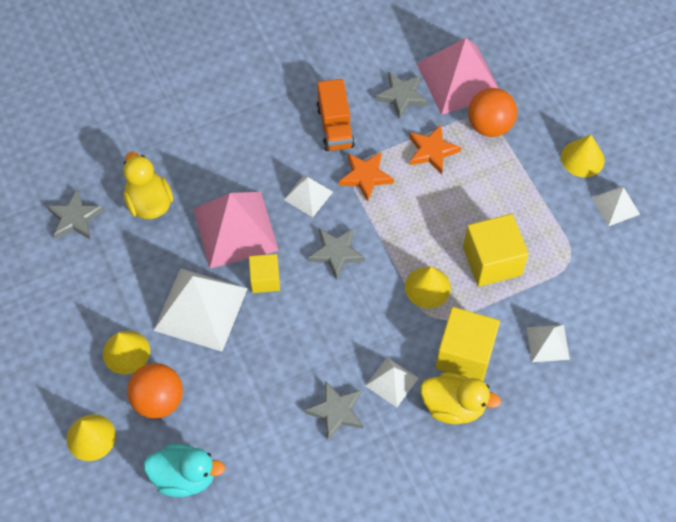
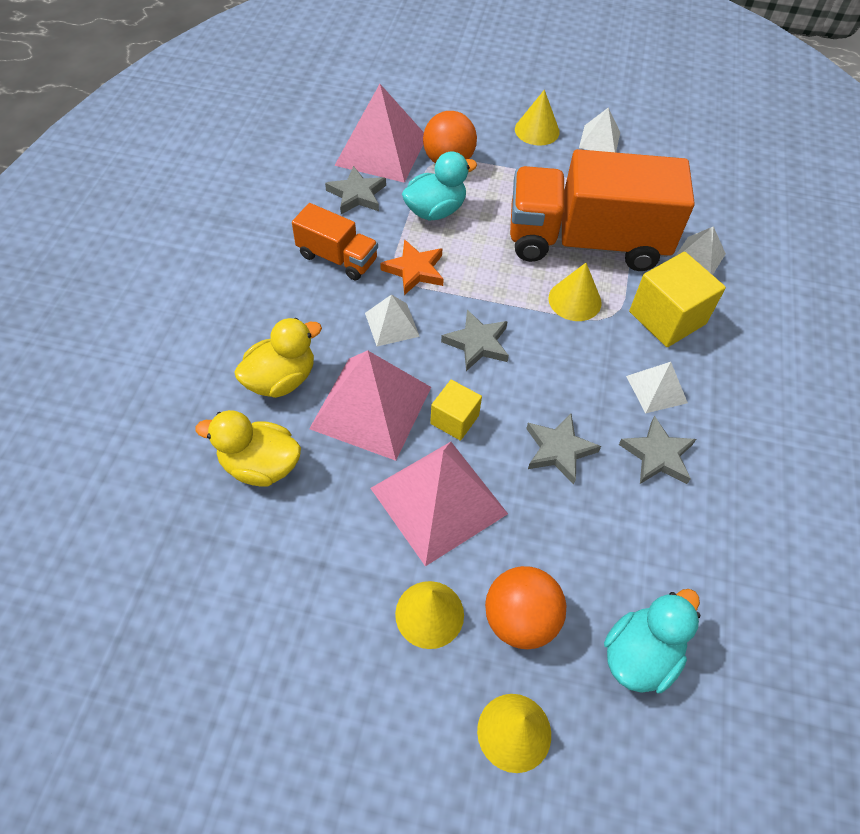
camera: 55 degrees left, 5 degrees down
grey star [47,189,104,239] -> grey star moved to [526,413,601,484]
white pyramid [153,268,248,352] -> pink pyramid [371,442,508,566]
orange star [409,124,461,174] -> turquoise duck [402,151,477,221]
yellow duck [420,372,501,424] -> yellow duck moved to [234,318,322,398]
yellow cube [463,214,529,287] -> orange truck [510,149,695,271]

